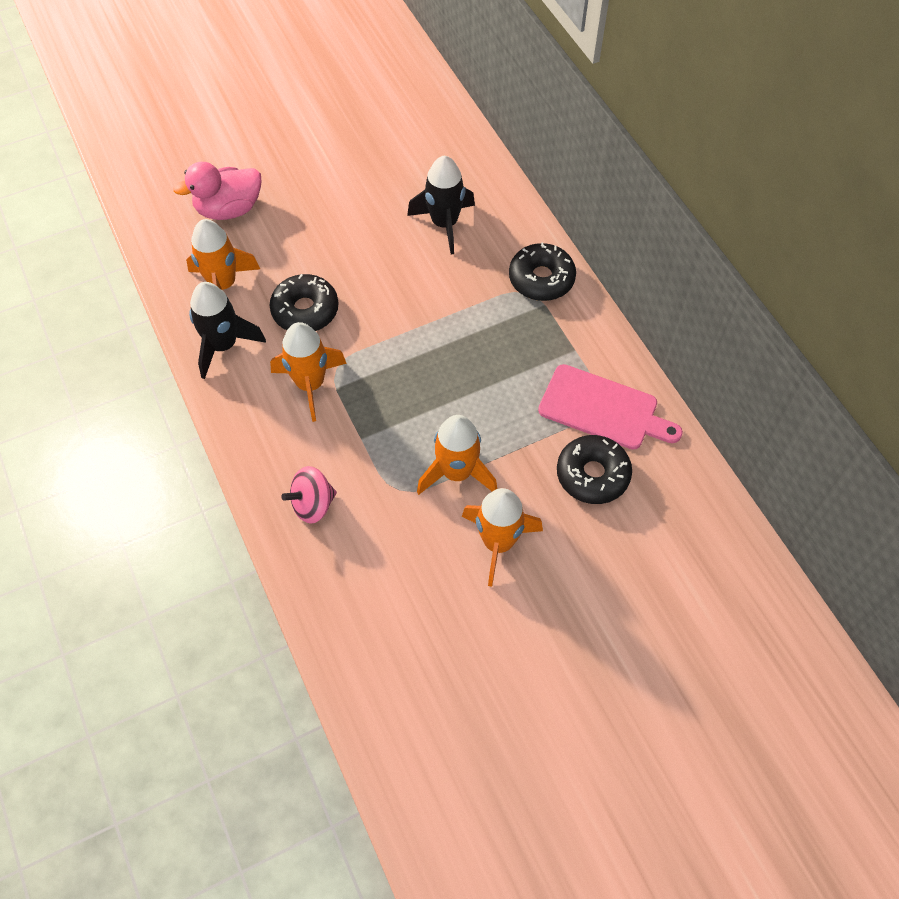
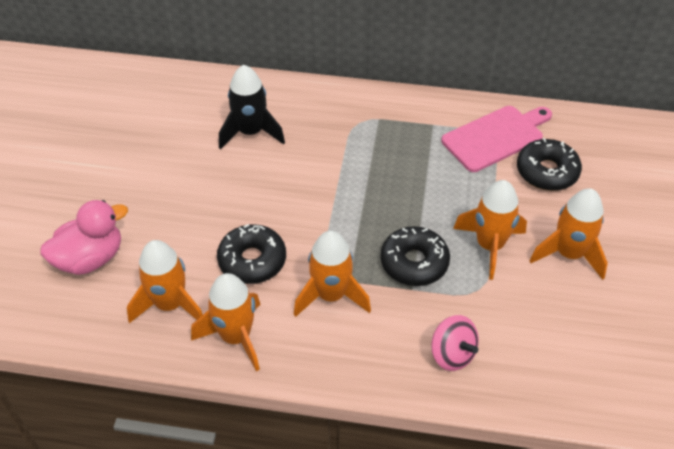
camera: 55 degrees left, 10 degrees down
pink duck [173,162,262,220] -> pink duck turned 135 degrees counterclockwise [41,200,128,275]
black rocket [189,282,266,379] -> orange rocket [191,273,261,371]
pink spinning top [281,466,337,524] -> pink spinning top turned 45 degrees counterclockwise [431,315,479,371]
black donut [509,243,576,301] -> black donut moved to [381,226,450,286]

